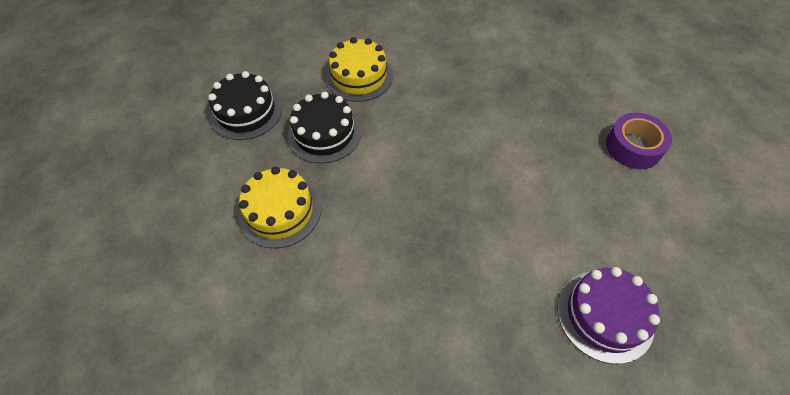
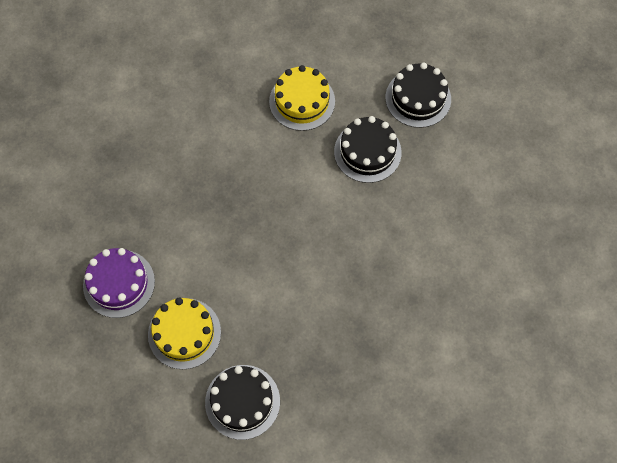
camera: 110 degrees right, 10 degrees up
yellow cake [325,37,393,102] -> yellow cake moved to [148,298,221,369]
purple tape [606,113,672,169] -> black cake [205,365,280,440]

